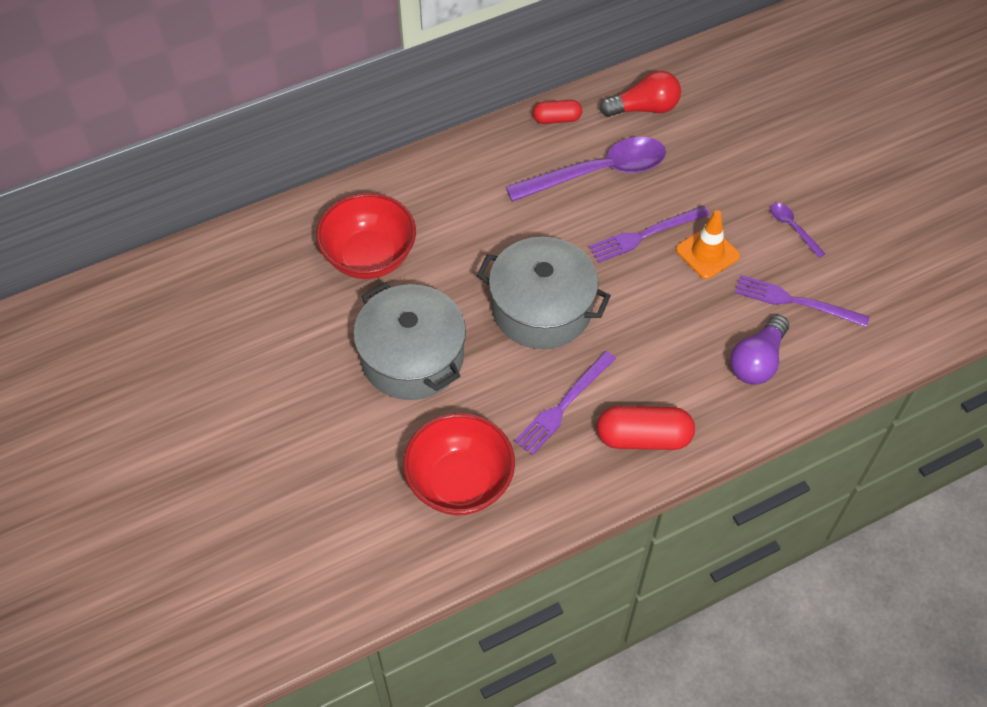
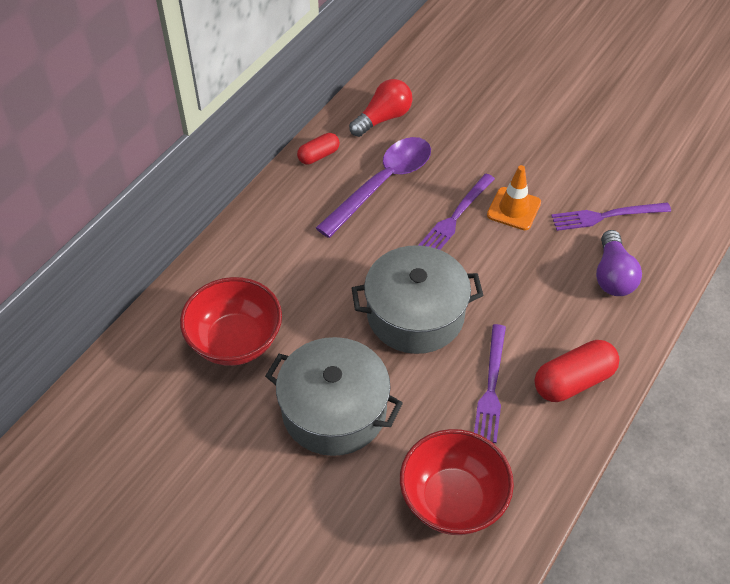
camera: 30 degrees left, 5 degrees down
purple spoon [770,203,826,258] -> none

